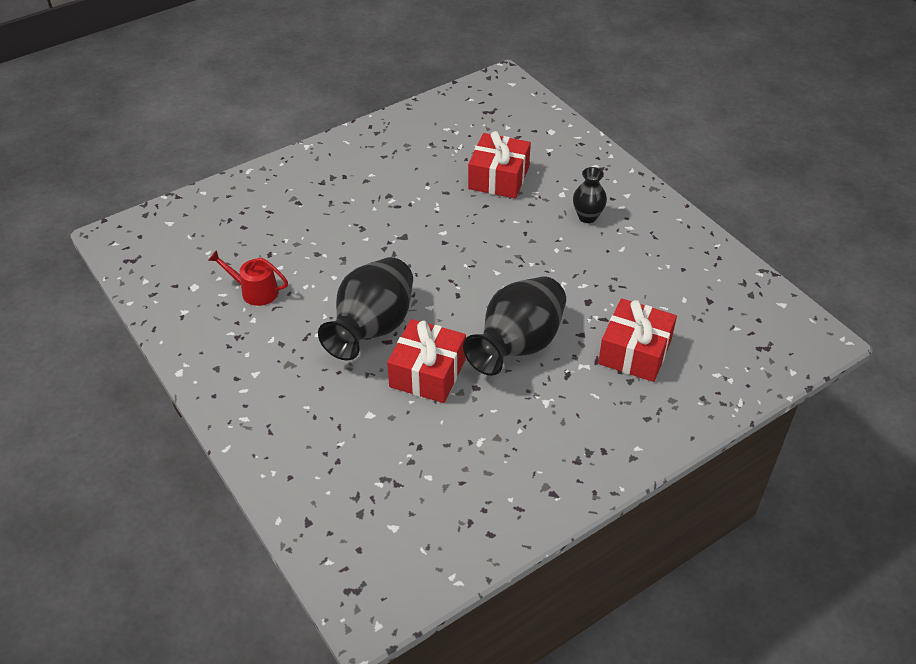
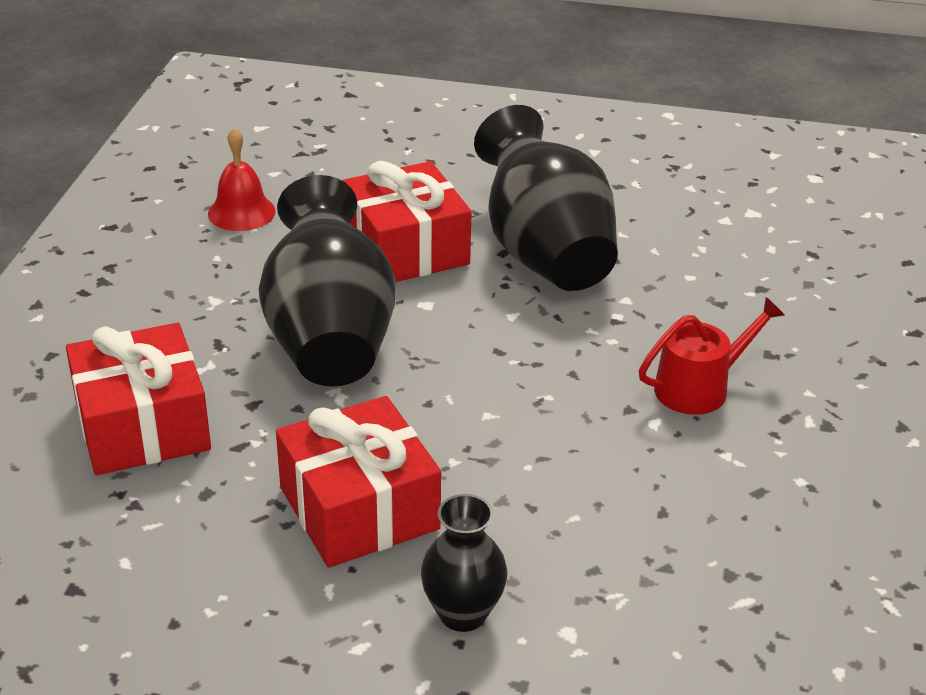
camera: 135 degrees right, 10 degrees down
red watering can [208,250,288,306] -> red watering can moved to [639,297,785,415]
red gift [468,131,531,199] -> red gift moved to [276,396,441,568]
none -> red bell [208,127,276,231]

